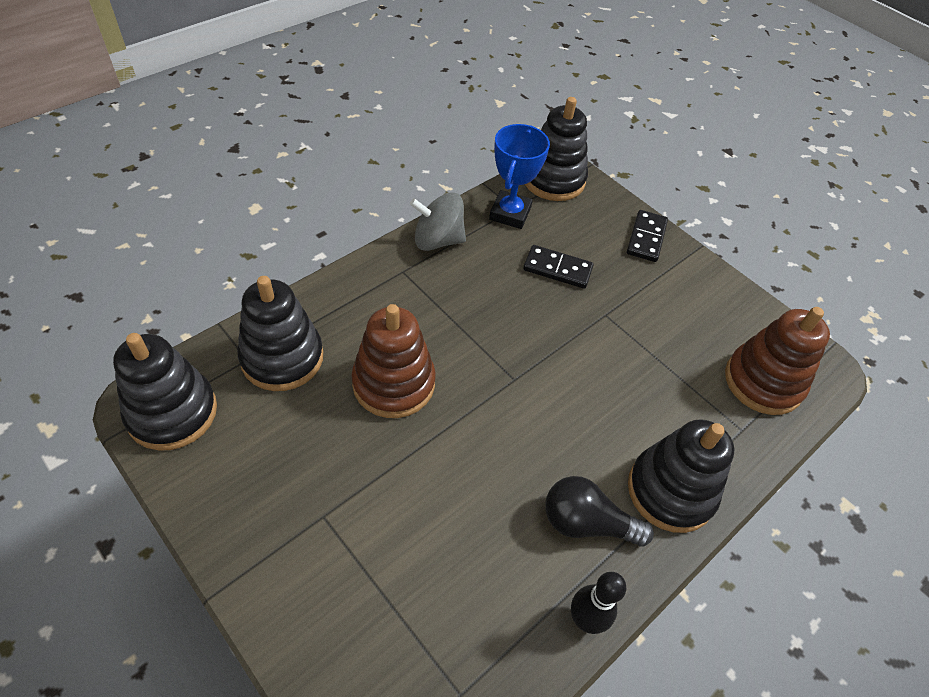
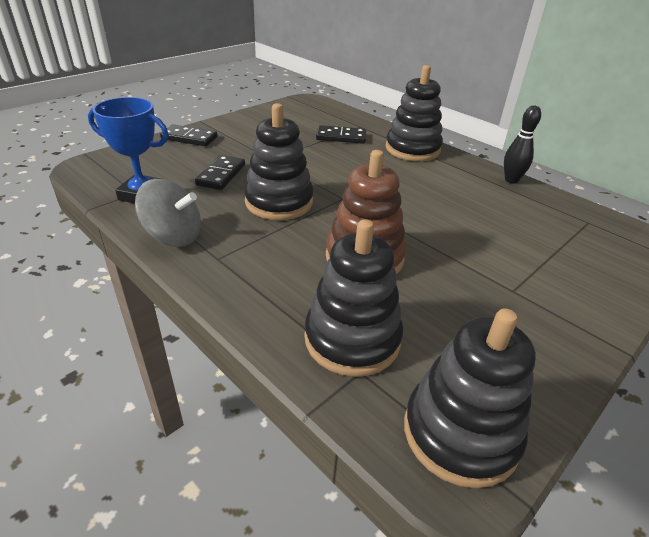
camera: 90 degrees left, 15 degrees down
grey spinning top [410,192,466,251] -> grey spinning top turned 75 degrees counterclockwise [135,179,201,247]
black stacking toy [525,97,588,201] -> black stacking toy moved to [244,103,313,220]
black light bulb [545,476,654,547] -> none
brown stacking toy [725,307,830,415] -> none
none -> black domino [316,125,366,144]

